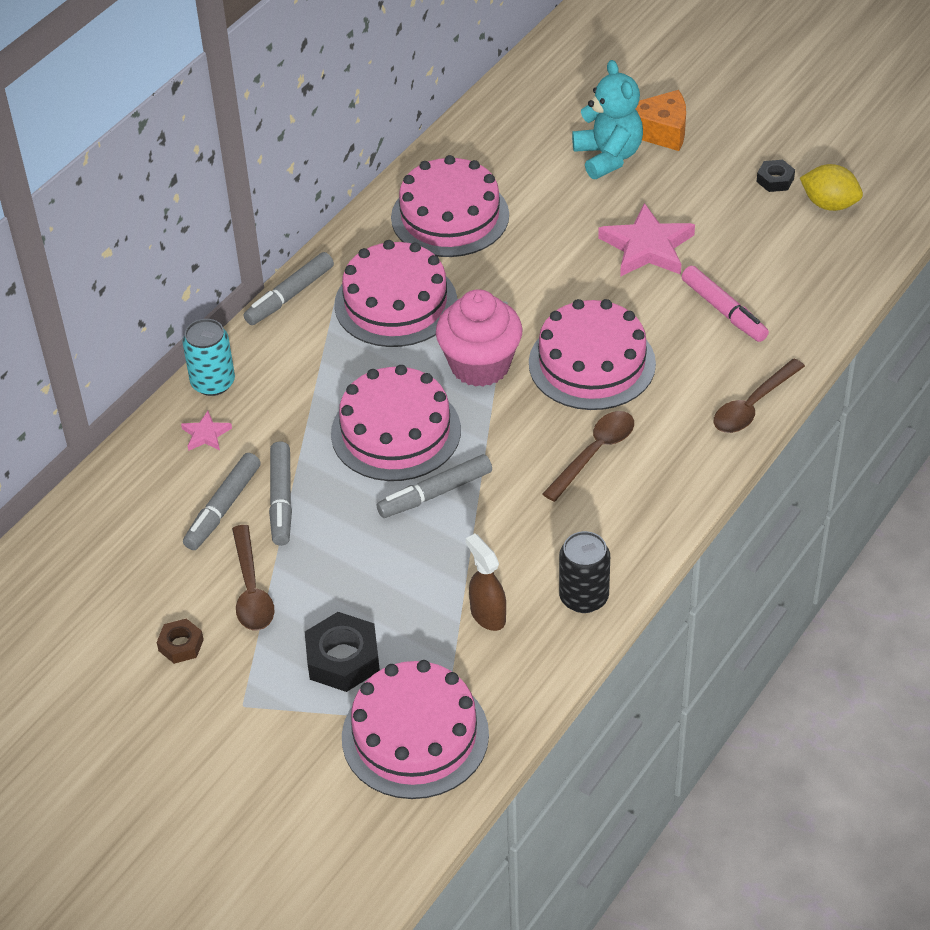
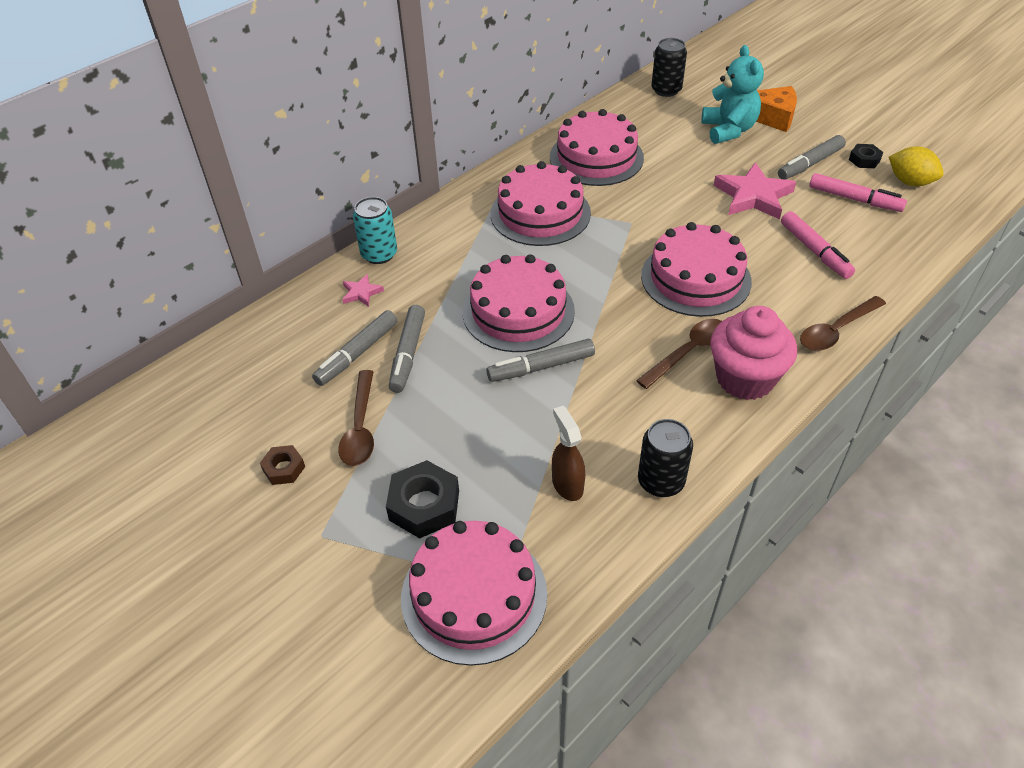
camera: 10 degrees right, 0 degrees up
grey marker [244,252,334,325] -> grey marker moved to [778,135,846,180]
pink cupcake [436,289,523,387] -> pink cupcake moved to [710,306,797,400]
none -> black can [652,38,687,97]
none -> pink marker [809,173,907,212]

